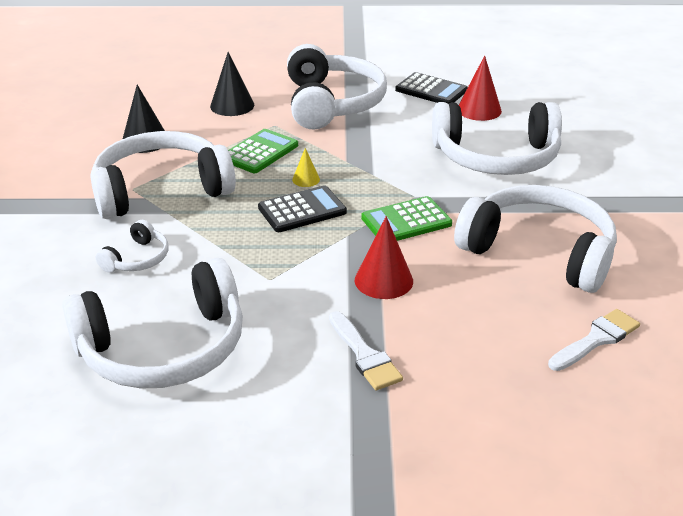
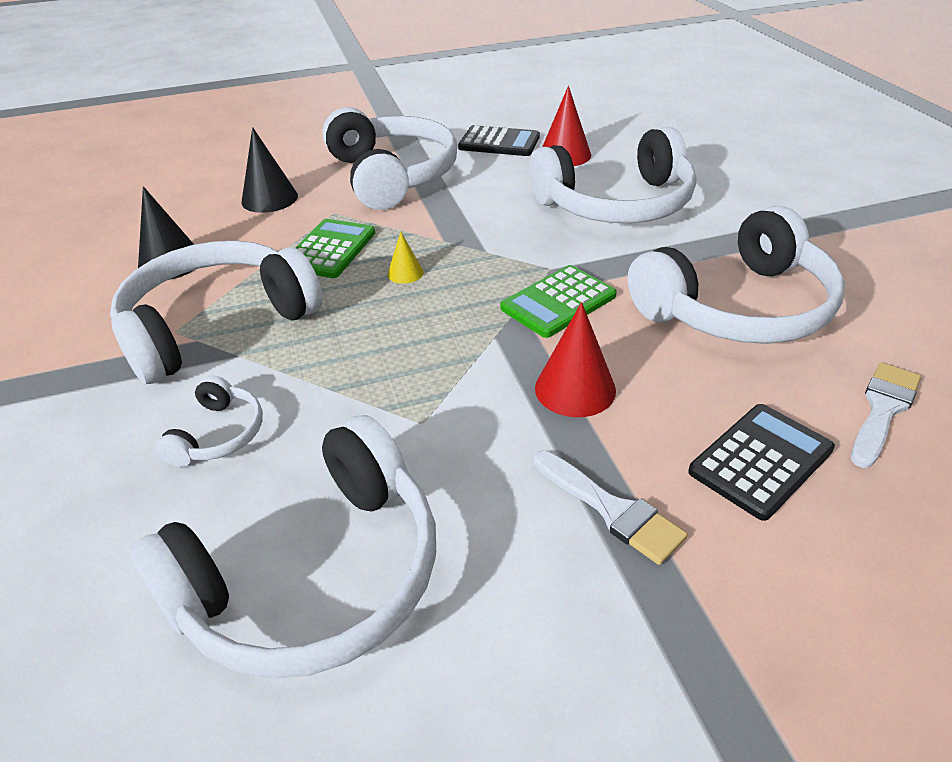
camera: 15 degrees left, 5 degrees up
black calculator [258,185,347,232] -> black calculator moved to [688,404,835,521]
white headphones [454,185,617,293] -> white headphones turned 135 degrees clockwise [628,206,845,344]

